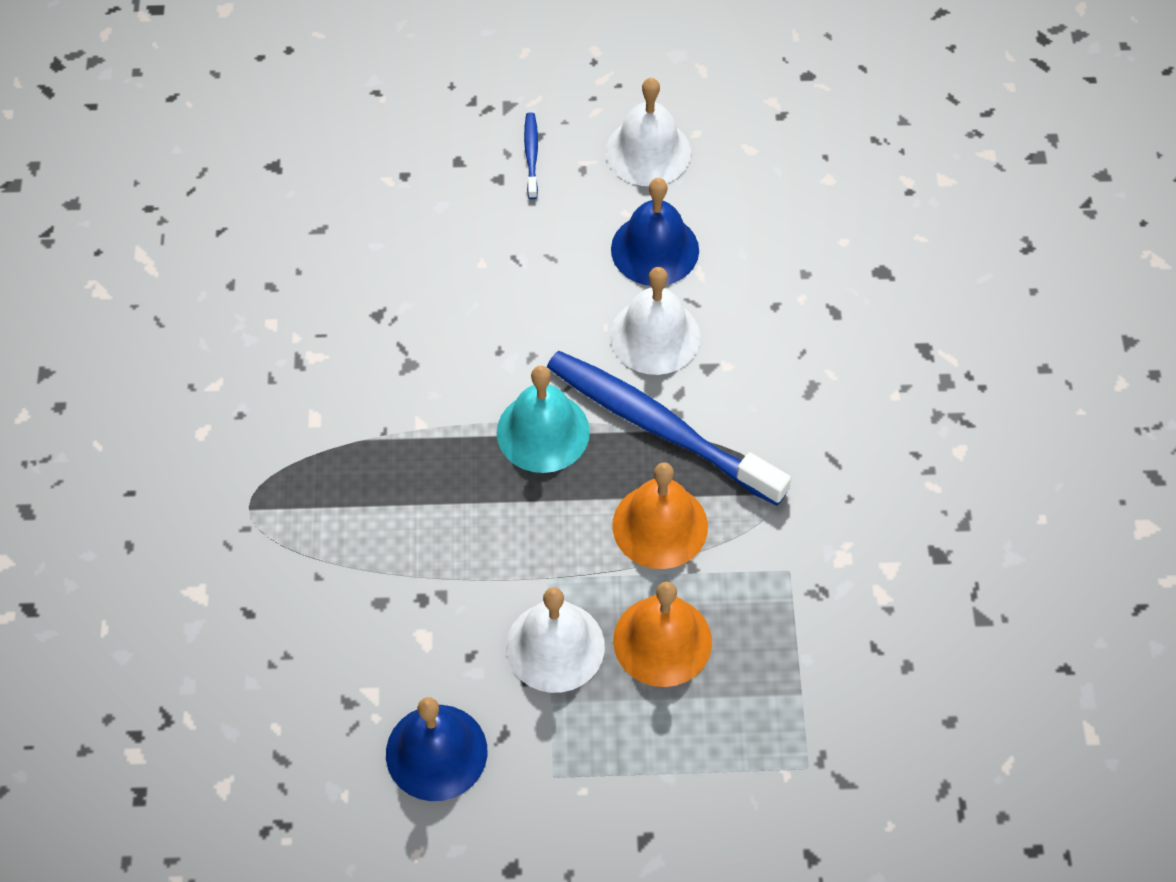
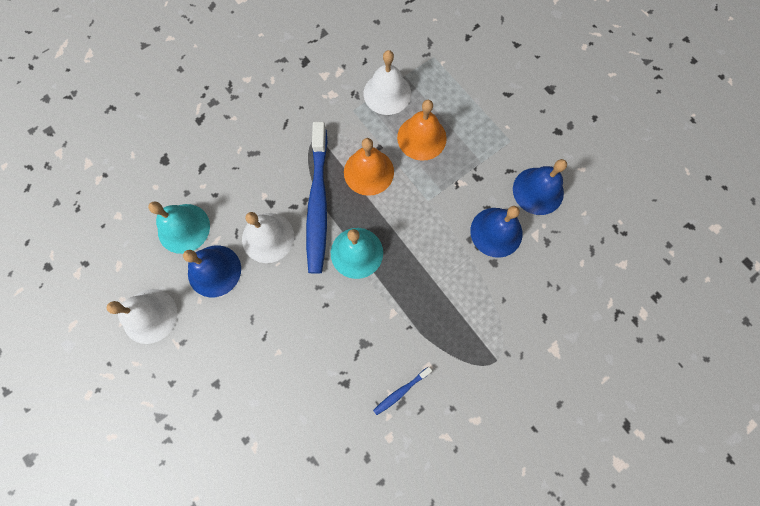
camera: 125 degrees left, 15 degrees up
white bell [506,587,605,693] -> white bell moved to [363,50,411,115]
blue toothbrush [524,112,538,199] -> blue toothbrush moved to [373,367,432,415]
none -> turquoise bell [148,201,210,254]
none -> blue bell [470,206,523,258]

